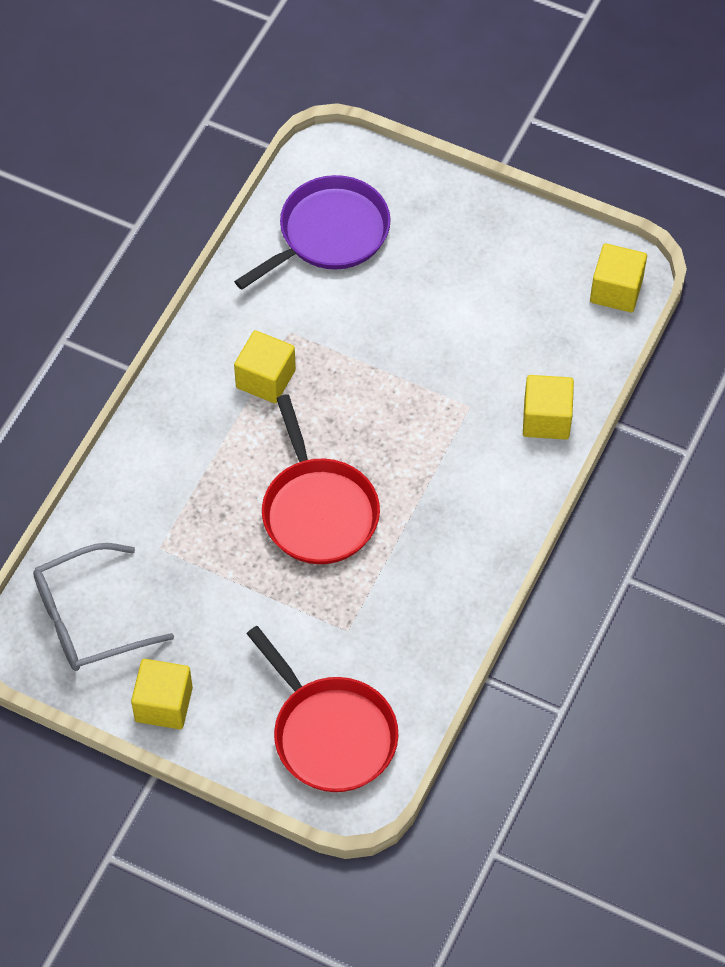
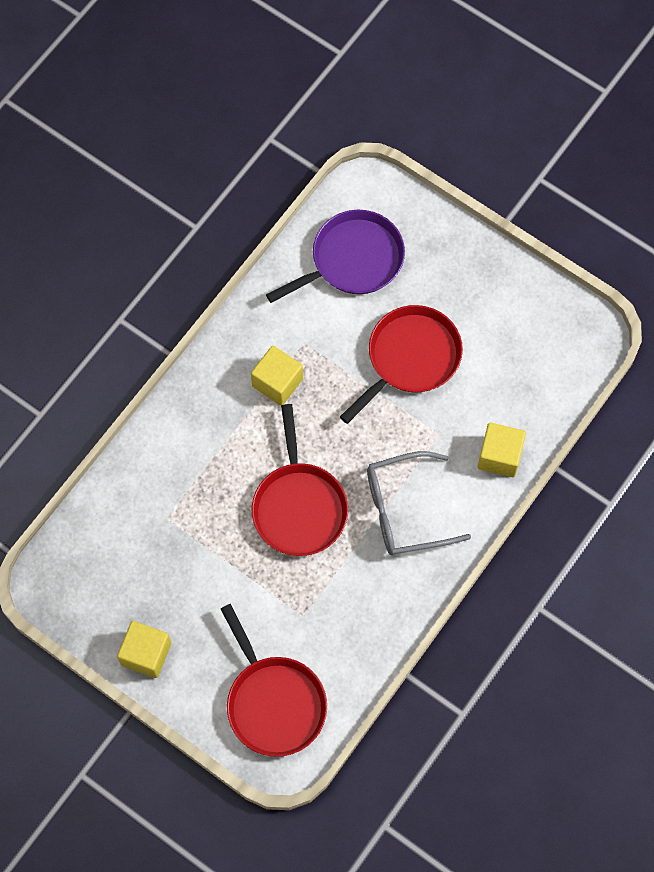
camera: 10 degrees right, 10 degrees up
grey glasses [33,543,174,671] -> grey glasses moved to [367,451,471,555]
yellow cube [590,243,647,312] -> none
none -> red pan [340,305,463,424]

